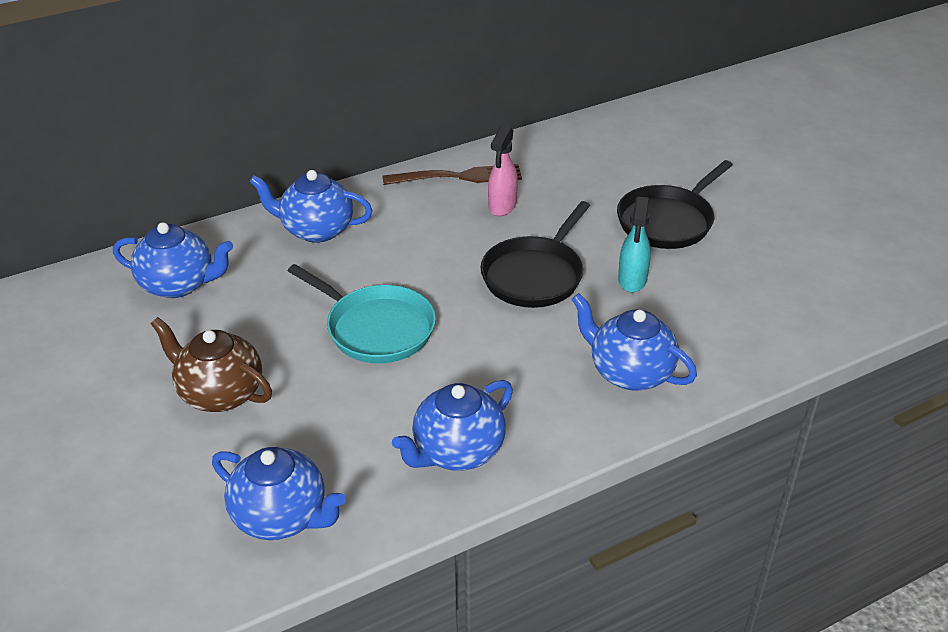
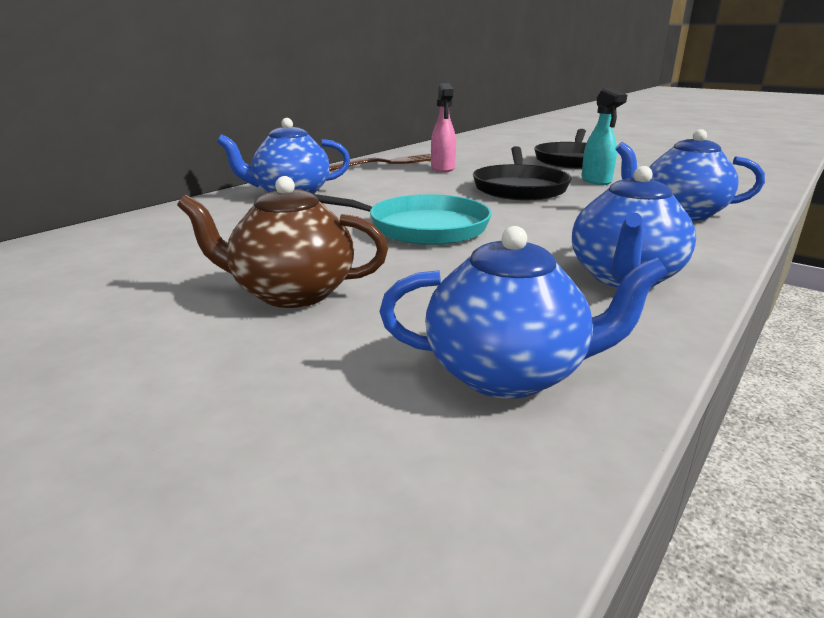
camera: 25 degrees left, 15 degrees down
blue teapot [113,222,233,298] -> none

